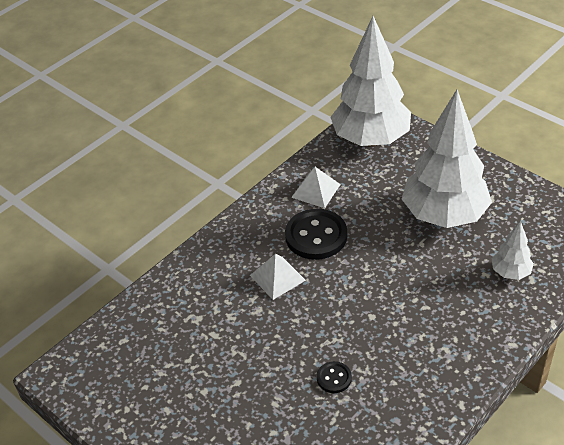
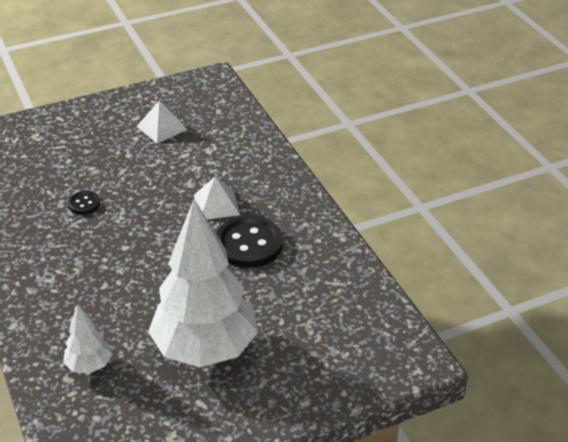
camera: 110 degrees right, 5 degrees down
white pyramid [291,167,341,208] -> white pyramid moved to [136,100,188,143]
white tree [330,16,411,147] -> none

